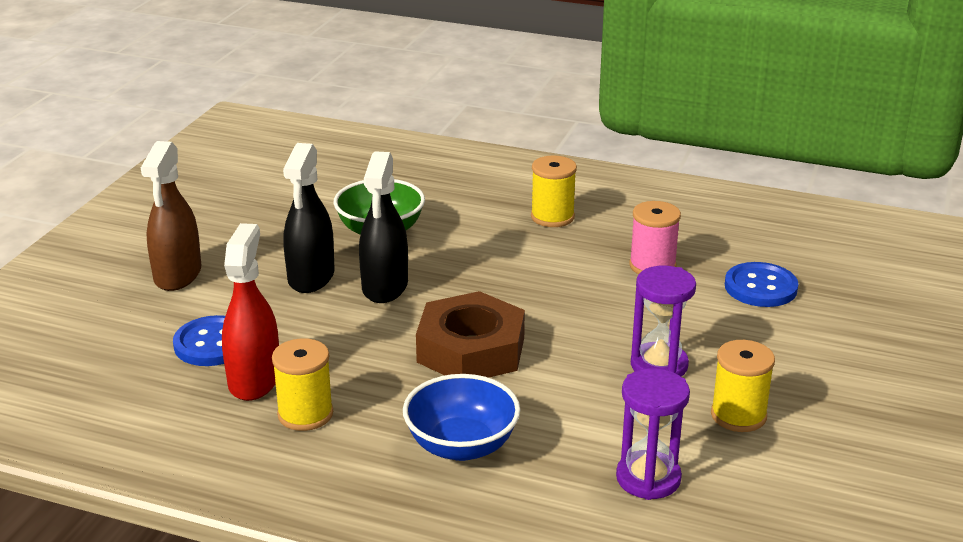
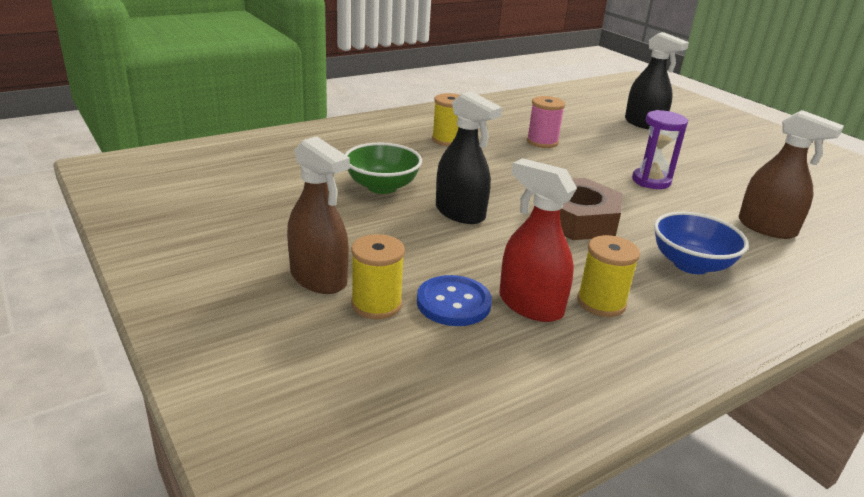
camera: 55 degrees left, 0 degrees up
black spray bottle [283,143,334,293] -> black spray bottle moved to [625,32,689,130]
purple hourglass [616,368,690,500] -> brown spray bottle [738,110,844,239]
yellow spool [711,340,775,432] -> yellow spool moved to [351,234,405,319]
blue button [725,262,798,307] -> none

